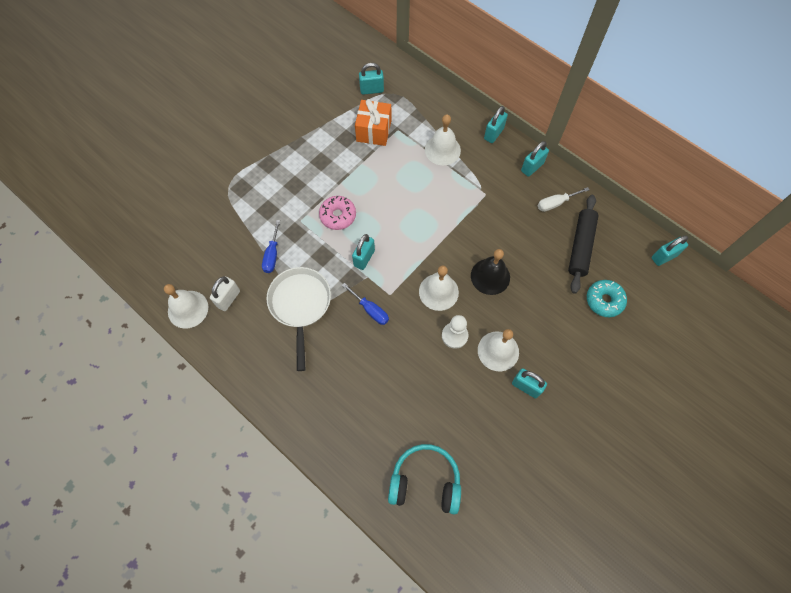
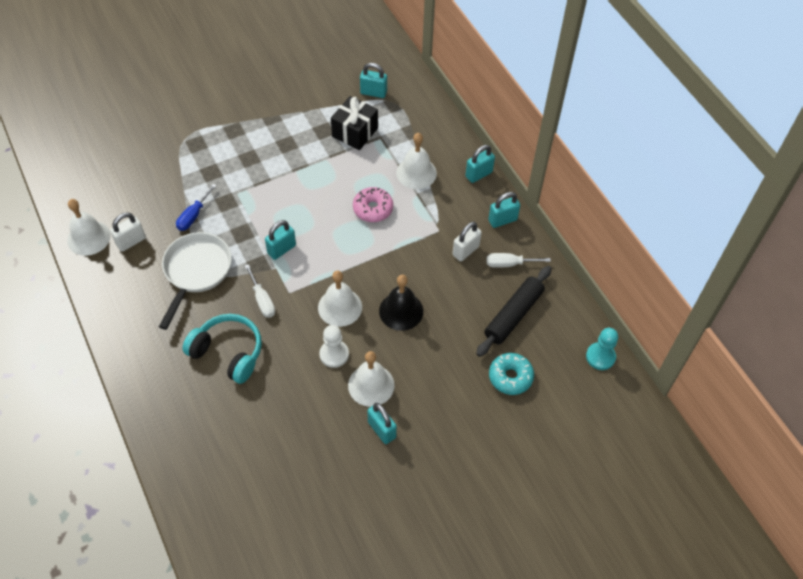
camera: 20 degrees right, 10 degrees down
pink donut [319,196,356,230] -> pink donut moved to [353,187,393,222]
blue screwdriver [342,283,389,325] -> white screwdriver [245,264,275,318]
orange gift [355,99,391,146] -> black gift [331,96,378,150]
turquoise headphones [388,444,461,514] -> turquoise headphones moved to [182,314,262,384]
turquoise padlock [652,235,688,266] -> turquoise pawn [586,328,618,370]
none -> white padlock [452,222,482,261]

